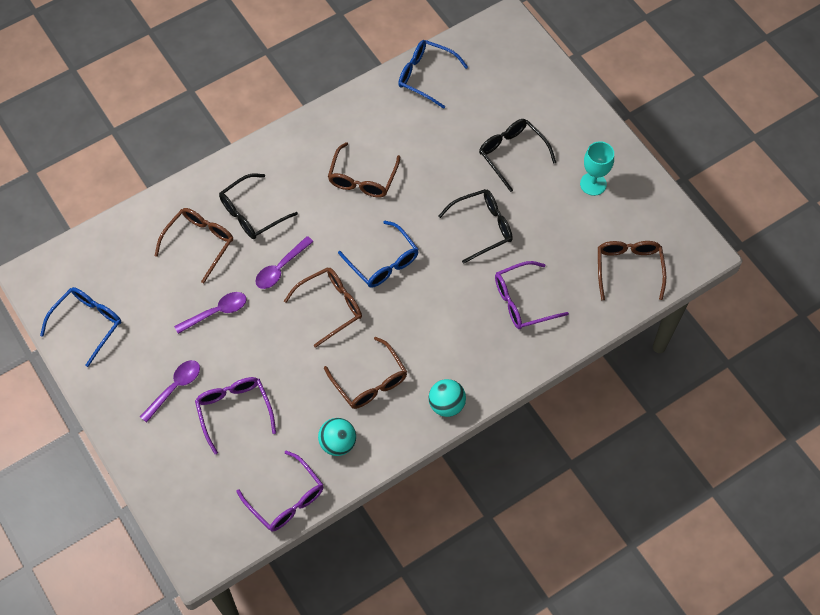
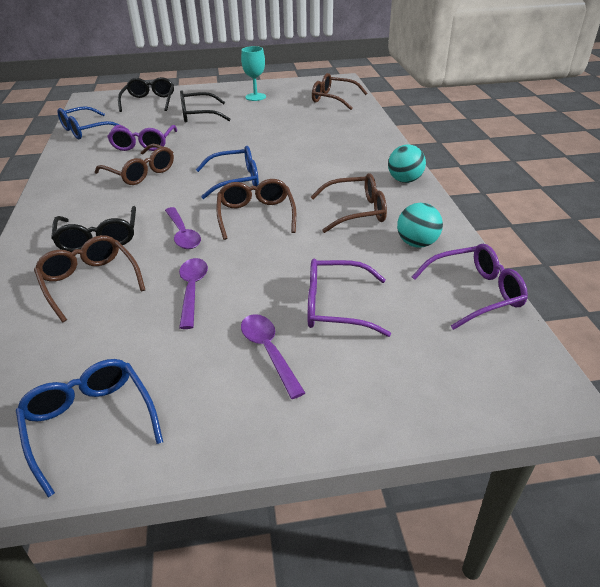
camera: 65 degrees left, 25 degrees down
black glasses [439,189,513,264] -> black glasses moved to [118,77,174,112]
purple glasses [495,261,569,329] -> purple glasses moved to [107,125,177,151]

